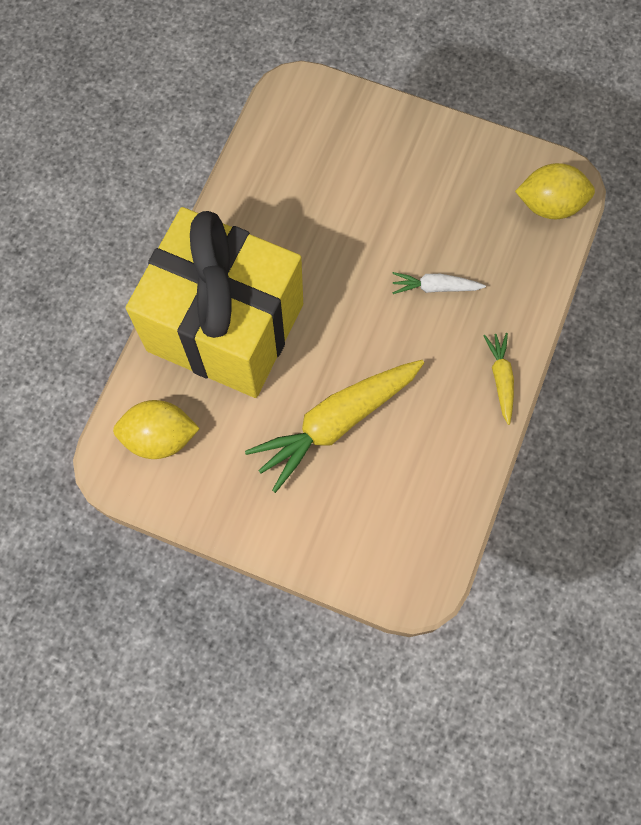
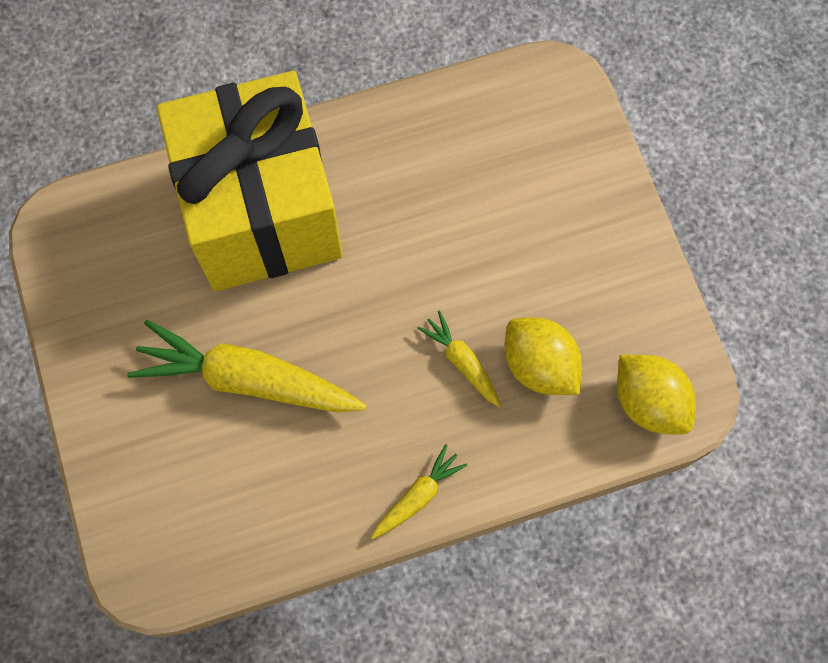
camera: 50 degrees right, 0 degrees up
yellow lemon [113,400,200,459] -> yellow lemon moved to [505,317,582,395]
white carrot [392,272,486,294] -> yellow carrot [417,310,501,408]

